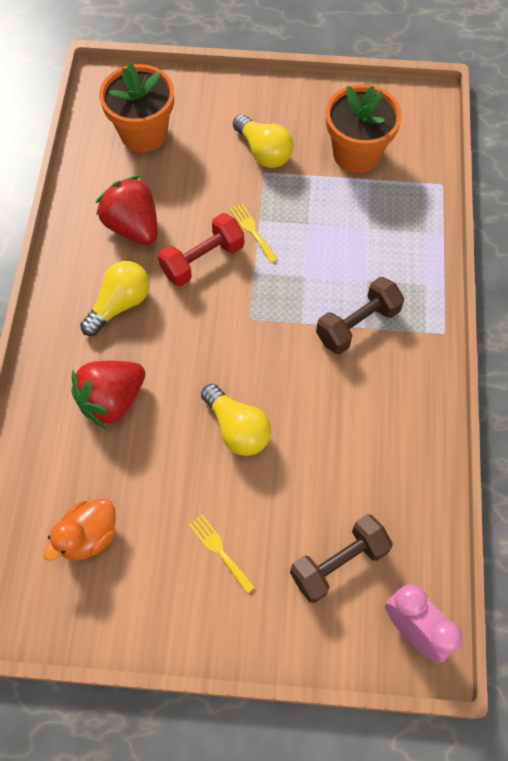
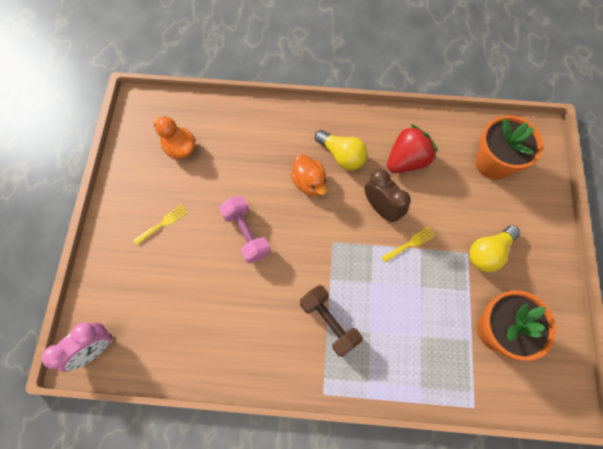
camera: 90 degrees right, 5 degrees up
red strawberry [71,361,145,429] -> none
red dumbbell [158,213,244,286] -> brown clock [364,169,411,222]
yellow light bulb [201,384,271,456] -> pink dumbbell [219,196,271,264]
brown dumbbell [290,514,393,603] -> none
none -> orange duck [291,154,327,196]

